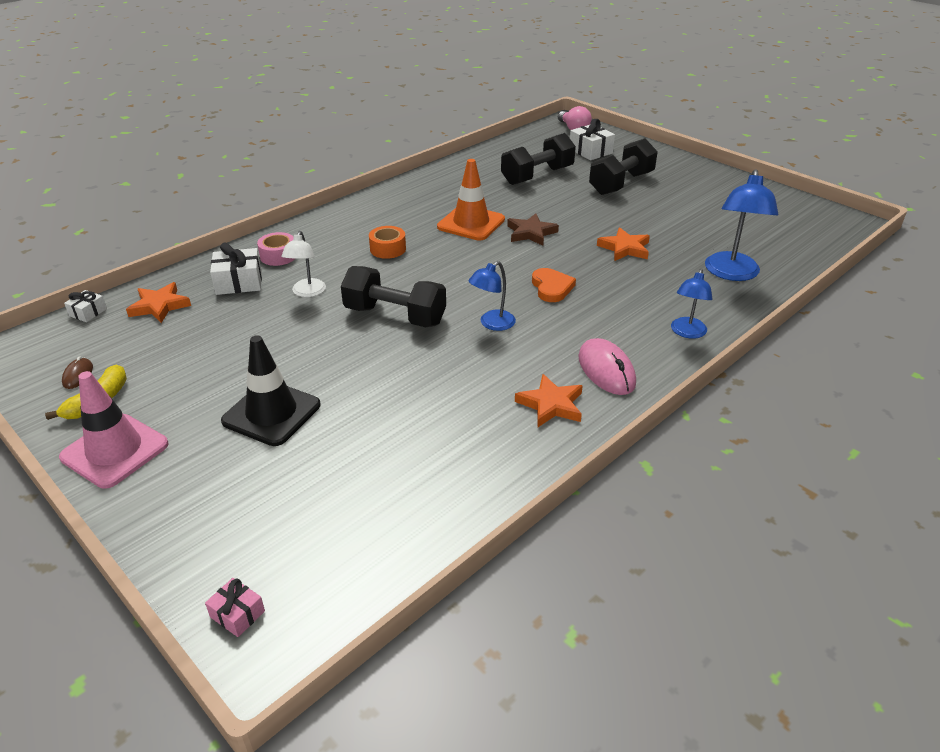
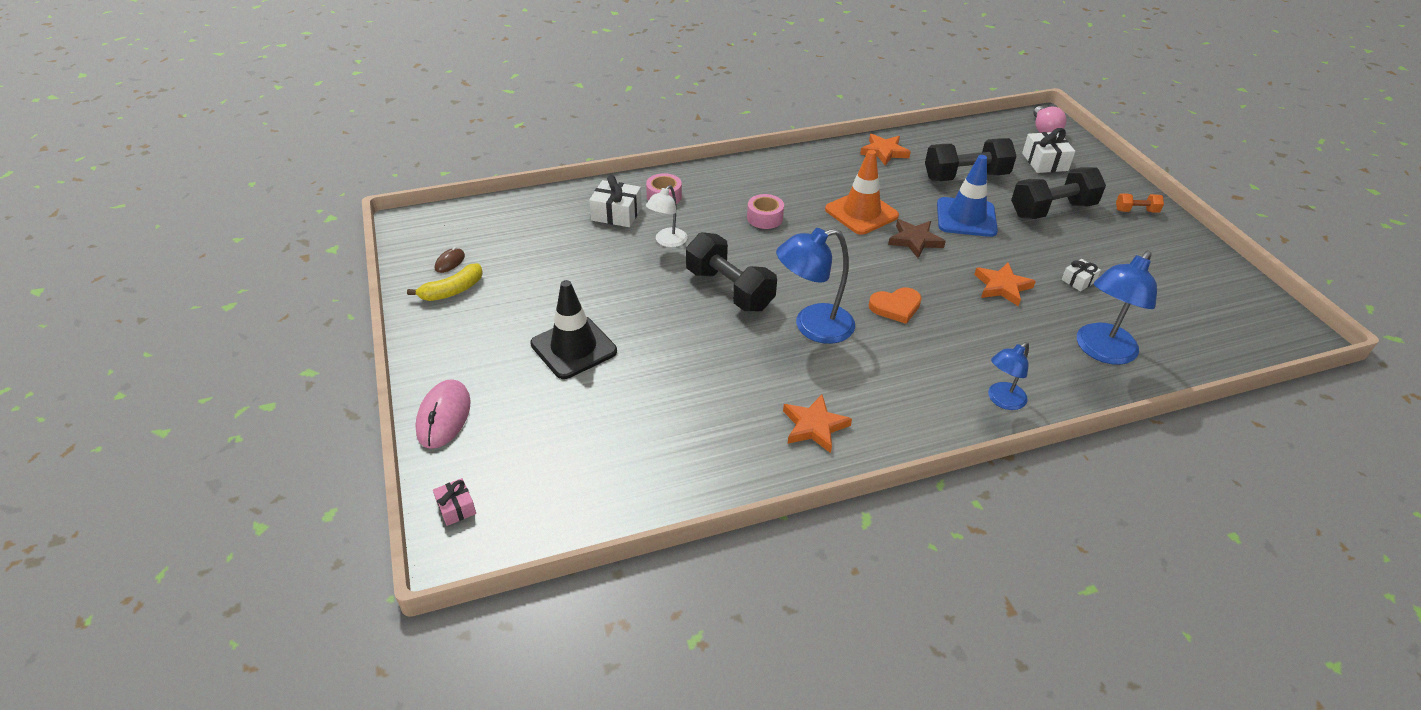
camera: 25 degrees right, 5 degrees up
pink traffic cone [59,371,168,489] -> none
white gift [64,290,107,322] -> white gift moved to [1062,259,1101,291]
orange star [126,282,191,323] -> orange star moved to [860,134,911,166]
orange tape [369,226,406,259] -> pink tape [747,194,784,229]
blue lamp [468,261,516,331] -> blue lamp [776,228,855,344], size x1.67
orange heart [532,268,576,302] -> orange heart turned 60 degrees clockwise [869,288,922,324]
pink mouse [578,338,636,395] -> pink mouse moved to [415,379,471,449]
none -> blue traffic cone [937,155,998,237]
none -> orange dumbbell [1116,193,1164,213]

